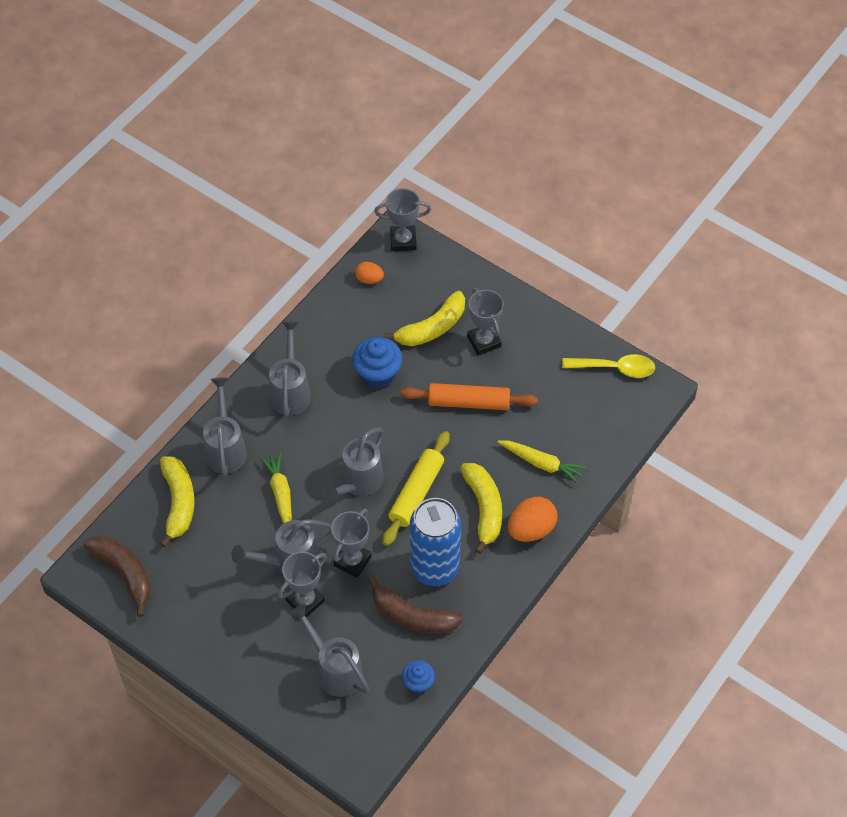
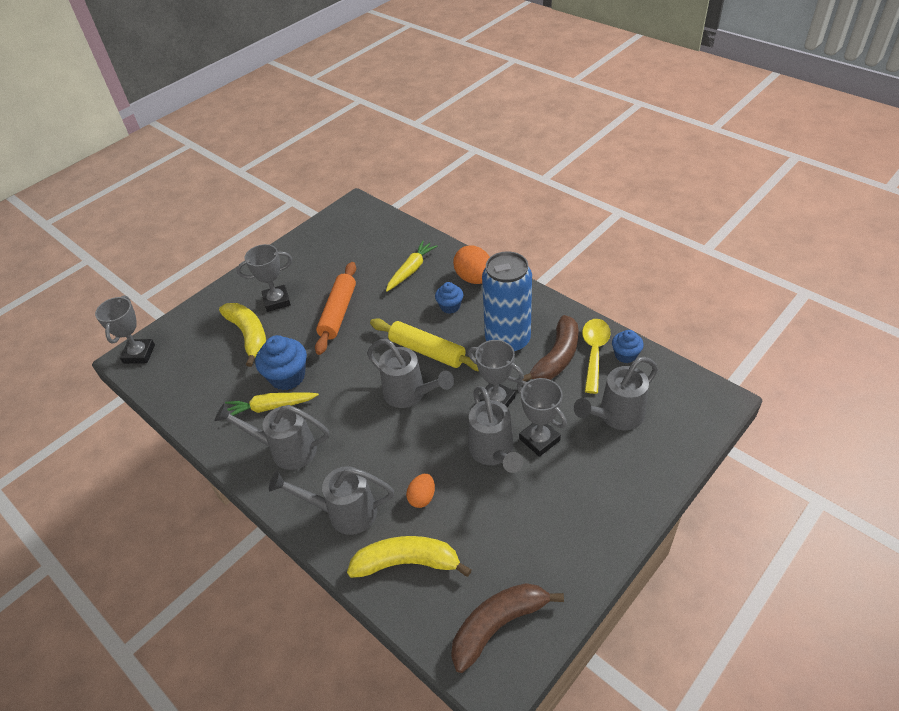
camera: 80 degrees left, 10 degrees down
yellow carrot [260,452,292,524] -> yellow carrot moved to [225,393,319,416]
orange egg [355,262,384,284] -> orange egg moved to [406,474,435,508]
yellow banana [461,463,502,554] -> blue cupcake [435,282,463,314]
yellow spoon [562,354,655,378] -> yellow spoon moved to [582,319,611,394]

